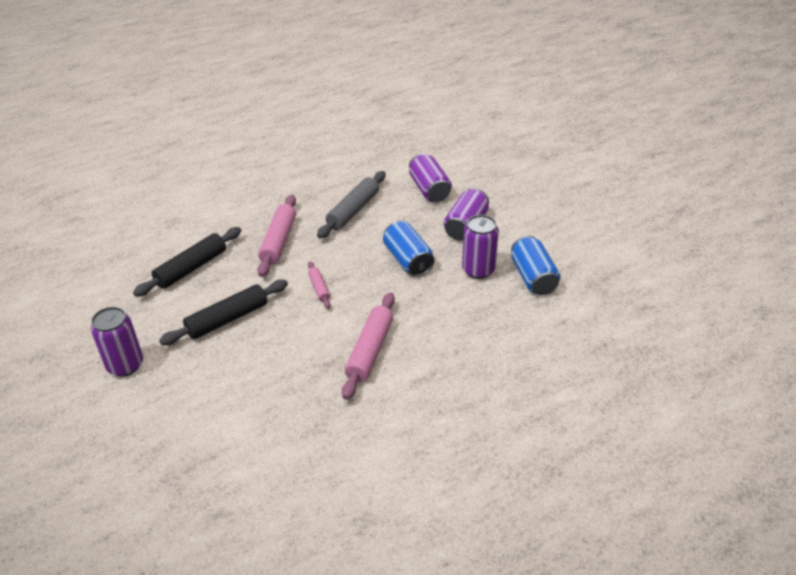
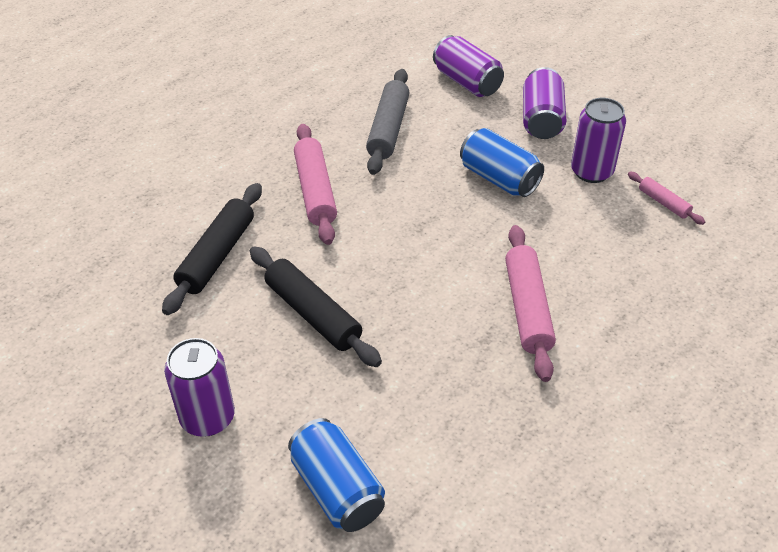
camera: 20 degrees left, 5 degrees up
black rolling pin [159,280,288,345] -> black rolling pin turned 75 degrees counterclockwise [250,246,382,367]
pink rolling pin [308,261,331,309] -> pink rolling pin moved to [628,172,705,225]
blue can [511,236,560,295] -> blue can moved to [288,418,385,532]

